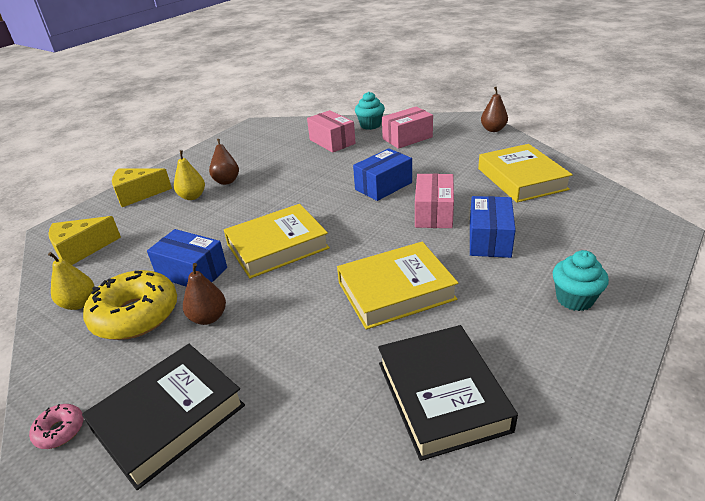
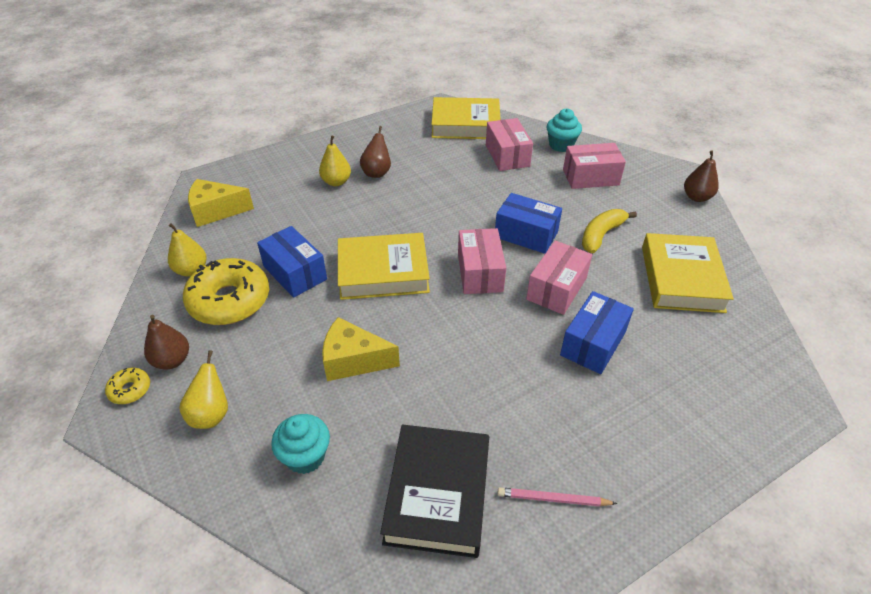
camera: 20 degrees right, 10 degrees up
pink donut [29,404,84,449] -> yellow donut [105,368,150,404]
black book [82,344,245,490] -> yellow pear [179,350,228,429]
yellow cheese [112,168,172,207] -> yellow cheese moved to [322,317,400,381]
brown pear [183,263,226,325] -> brown pear moved to [144,315,189,370]
yellow book [337,242,458,330] -> yellow book moved to [431,97,501,139]
blue box [353,148,412,201] -> blue box turned 45 degrees clockwise [495,193,562,254]
turquoise cupcake [553,250,609,311] -> turquoise cupcake moved to [271,414,330,474]
none -> pink box [458,228,506,294]
none -> pink pencil [497,487,617,507]
none -> yellow banana [582,209,637,253]

